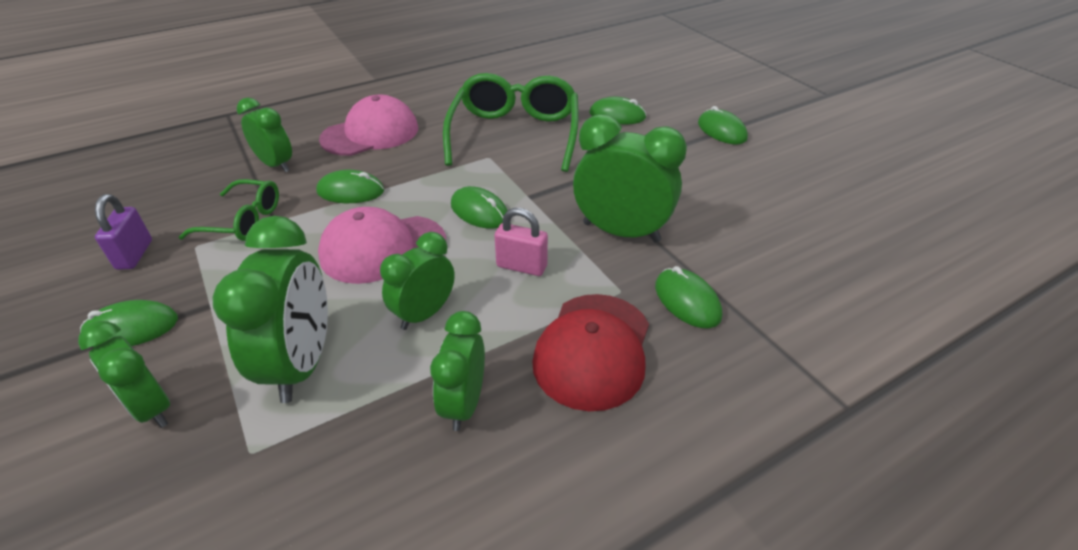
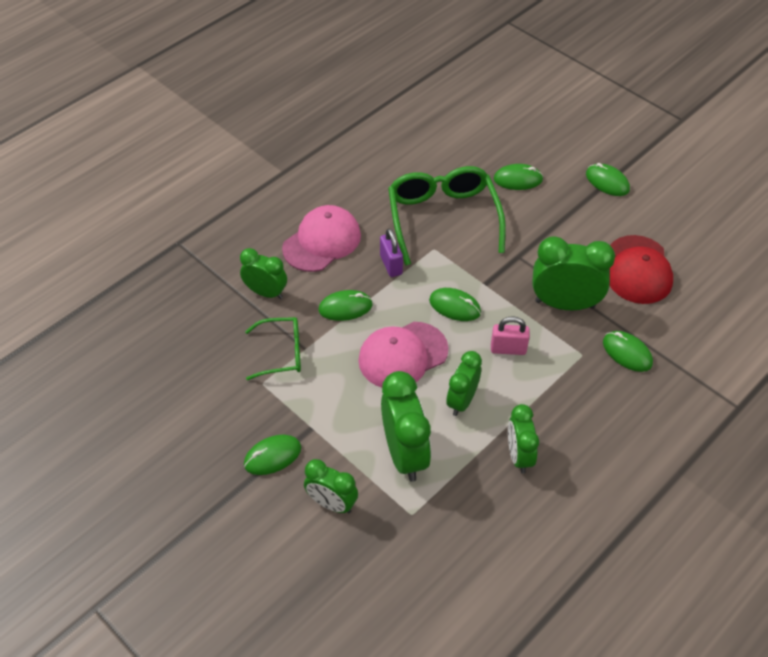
camera: 15 degrees left, 10 degrees up
purple padlock [95,194,152,270] -> purple padlock moved to [380,228,403,277]
red cap [532,294,649,411] -> red cap moved to [610,235,673,304]

